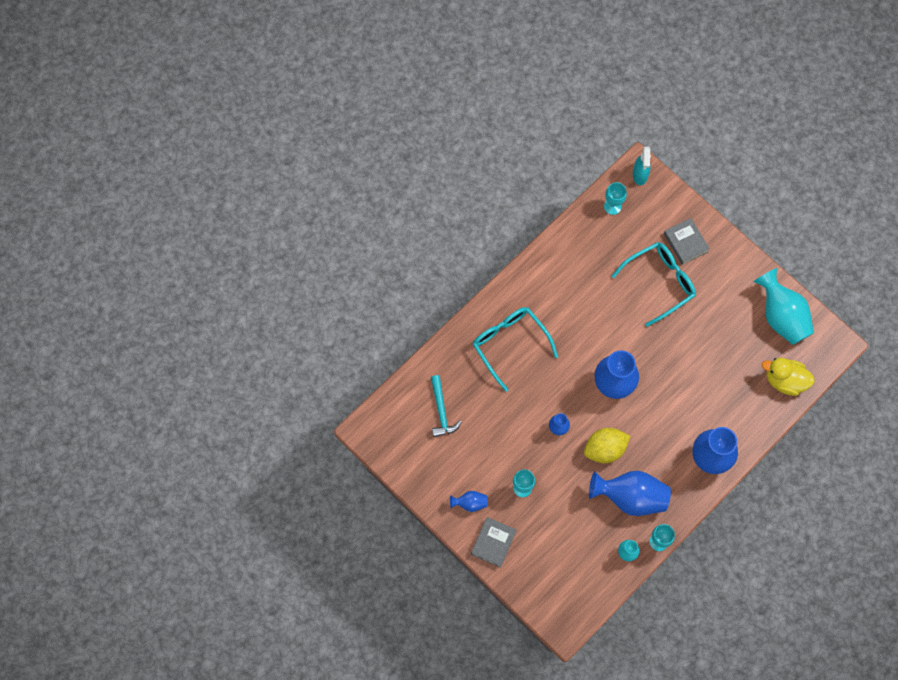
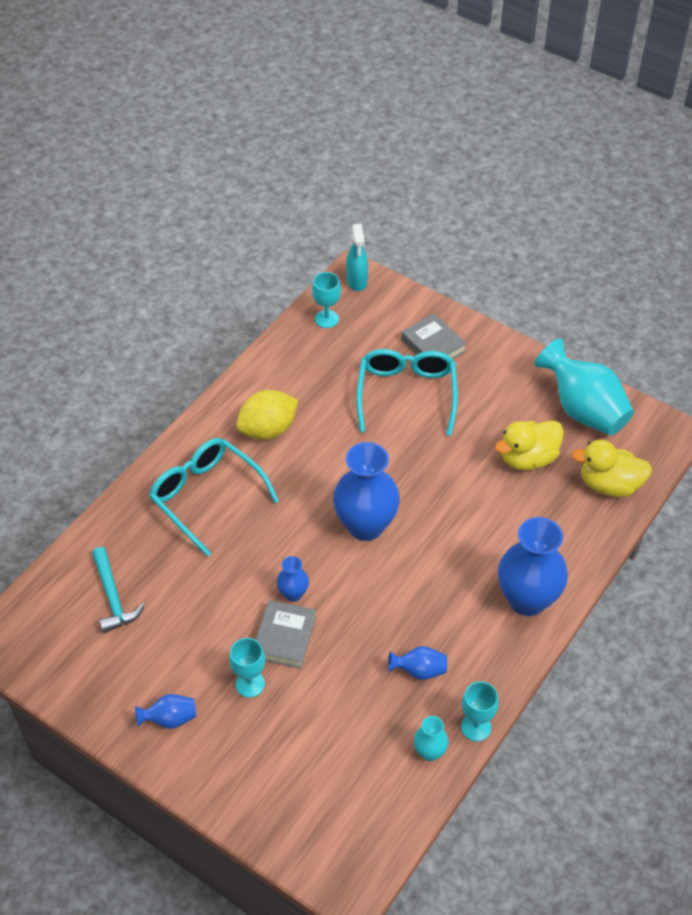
camera: 10 degrees left, 20 degrees down
grey book [471,517,516,568] -> grey book moved to [256,600,316,669]
yellow lemon [584,428,631,463] -> yellow lemon moved to [236,390,298,440]
blue vase [589,471,671,516] -> blue vase [388,646,448,680], size x0.47
turquoise glasses [611,242,696,327] -> turquoise glasses turned 45 degrees counterclockwise [356,349,458,436]
none -> yellow duck [495,420,564,470]

